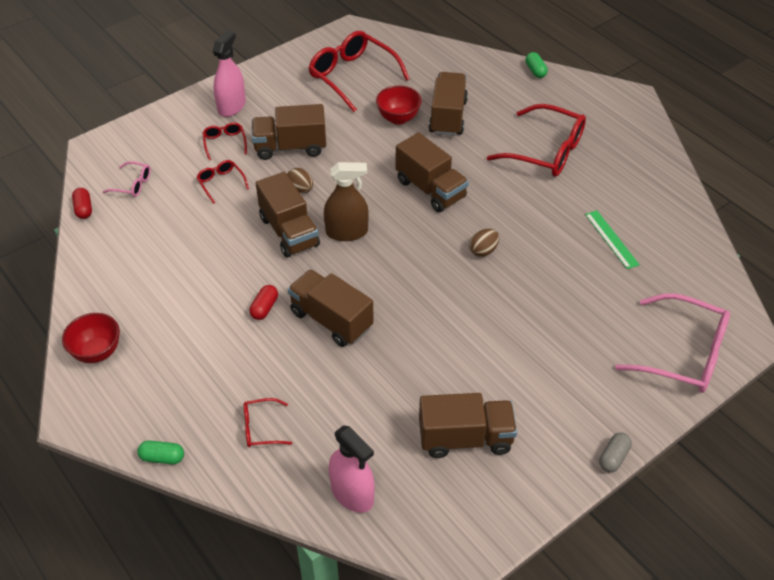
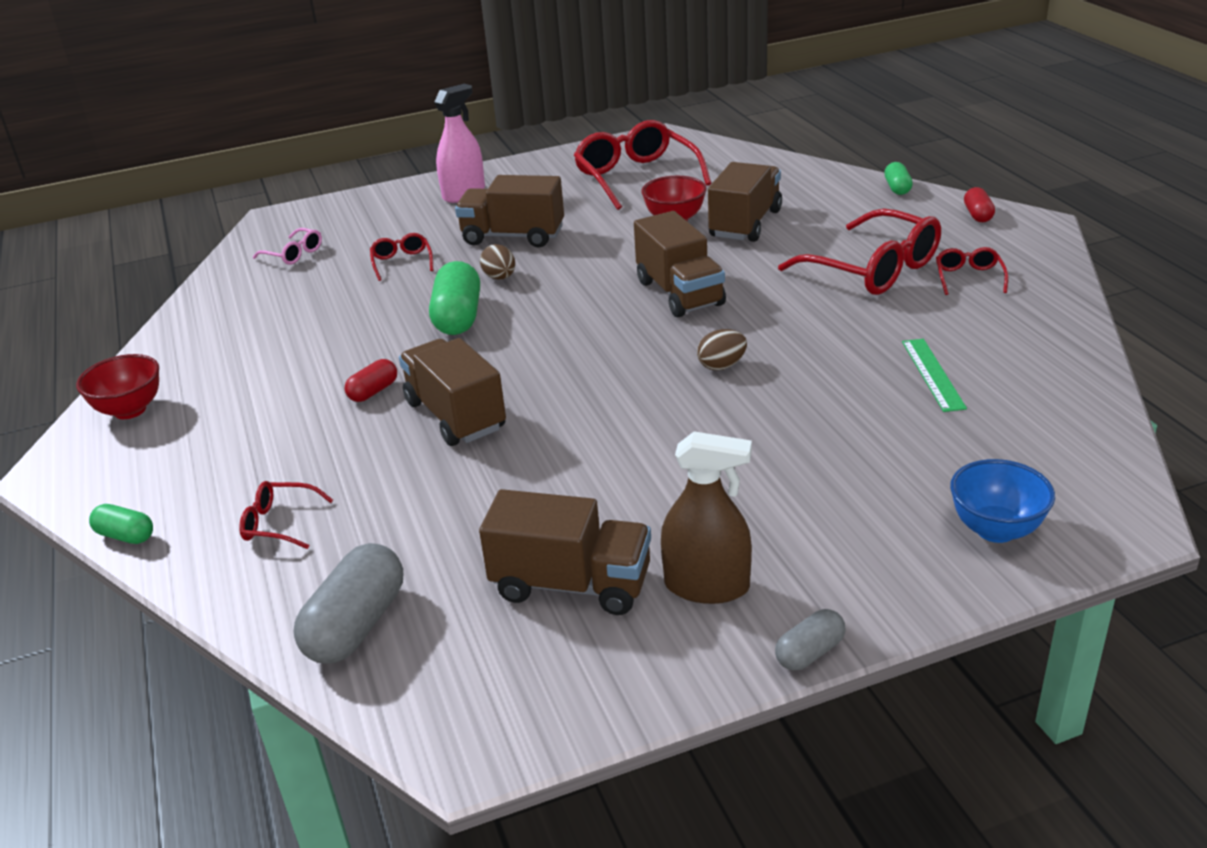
camera: 20 degrees right, 15 degrees down
red capsule [72,188,92,219] -> red capsule moved to [964,187,995,222]
red glasses [202,122,247,160] -> red glasses moved to [936,247,1008,295]
brown truck [256,172,320,258] -> green capsule [429,261,480,335]
brown spray bottle [324,162,369,241] -> brown spray bottle moved to [661,431,752,604]
pink spray bottle [329,425,375,513] -> grey capsule [294,543,403,664]
pink glasses [615,293,730,393] -> blue bowl [950,459,1055,543]

